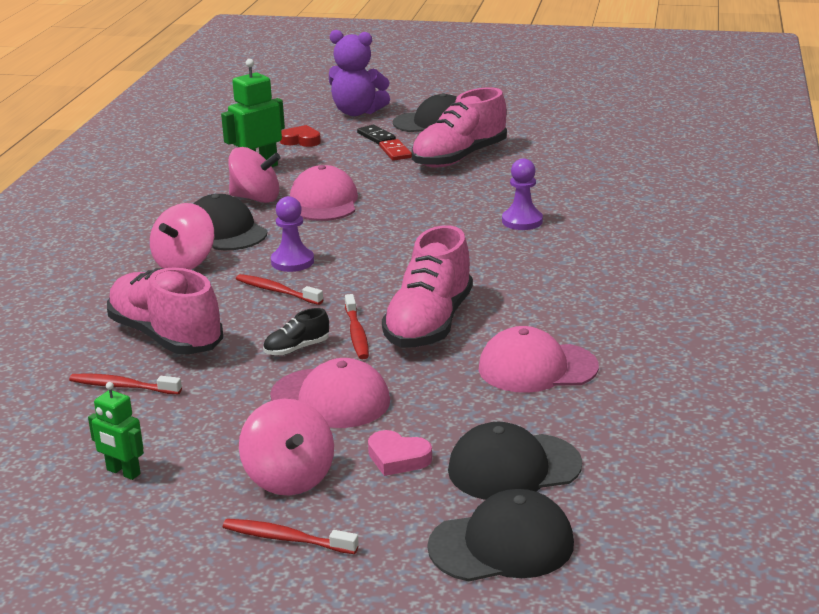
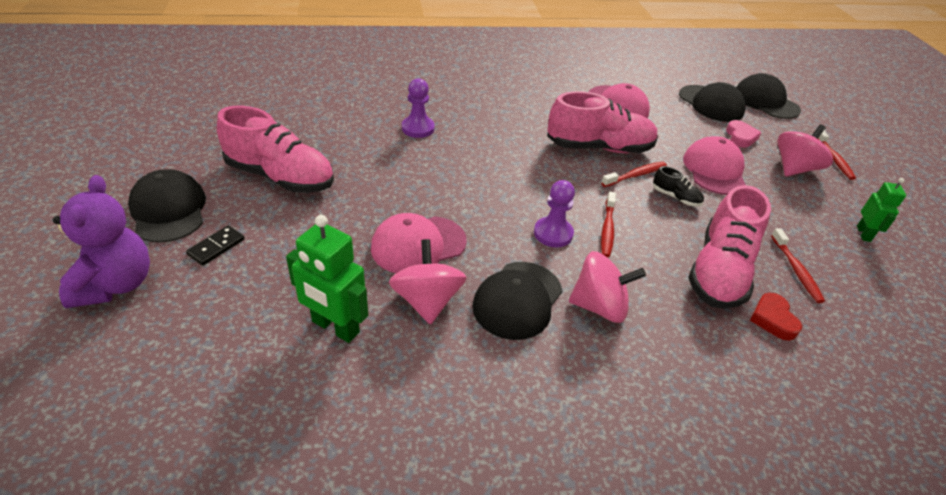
camera: 115 degrees left, 15 degrees up
red heart [280,125,321,147] -> red heart moved to [750,293,802,341]
red domino [379,139,412,161] -> none

